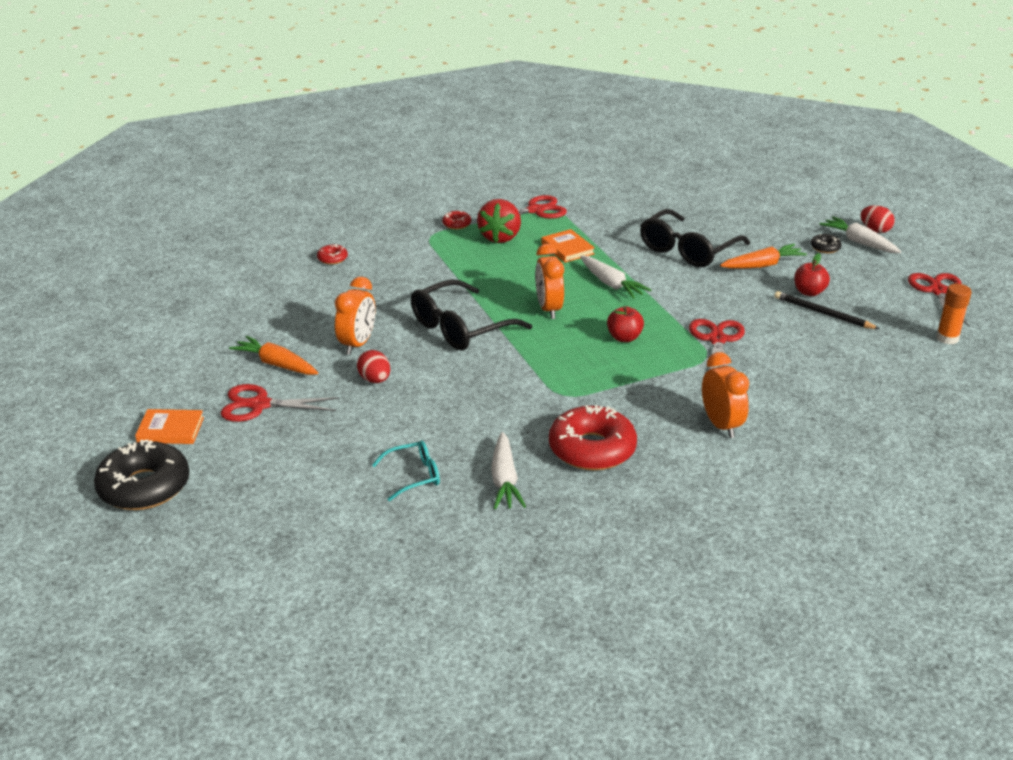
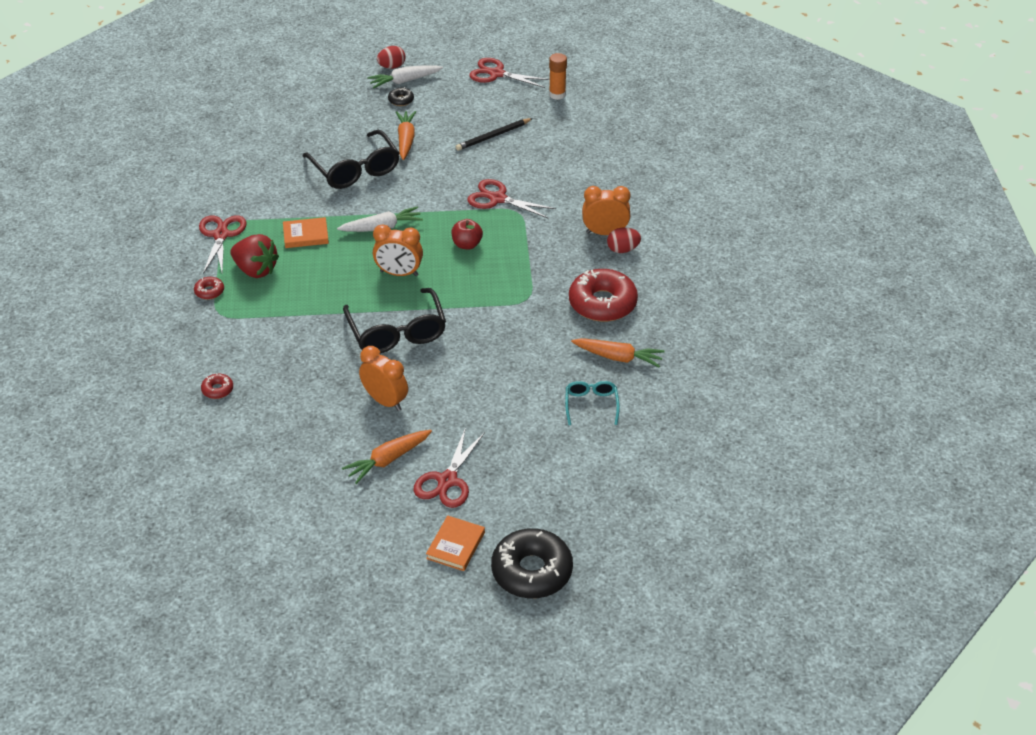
camera: 70 degrees left, 10 degrees up
red egg [357,350,390,383] -> red egg moved to [607,227,641,253]
white carrot [491,432,526,509] -> orange carrot [571,338,665,368]
red apple [794,253,830,296] -> none

